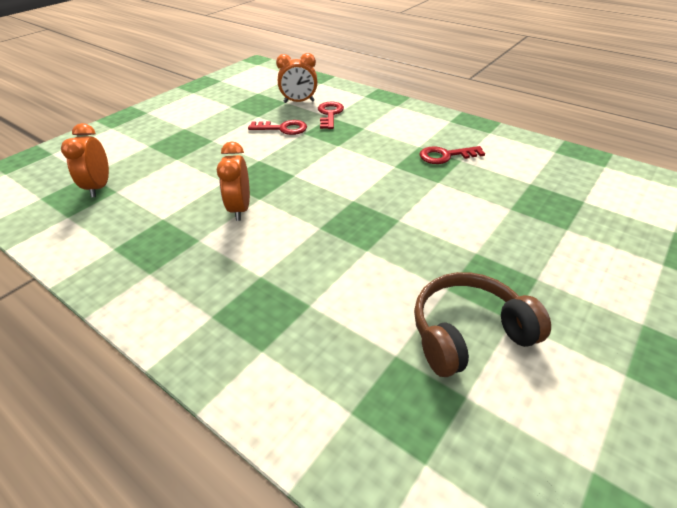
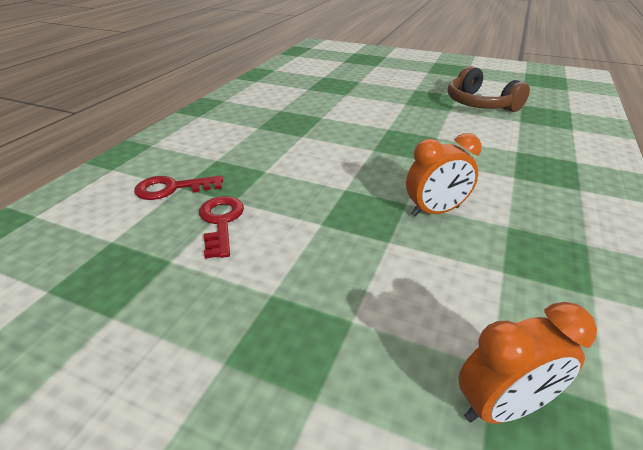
camera: 105 degrees left, 5 degrees down
orange clock [276,53,317,103] -> none
red key [419,146,485,164] -> none

